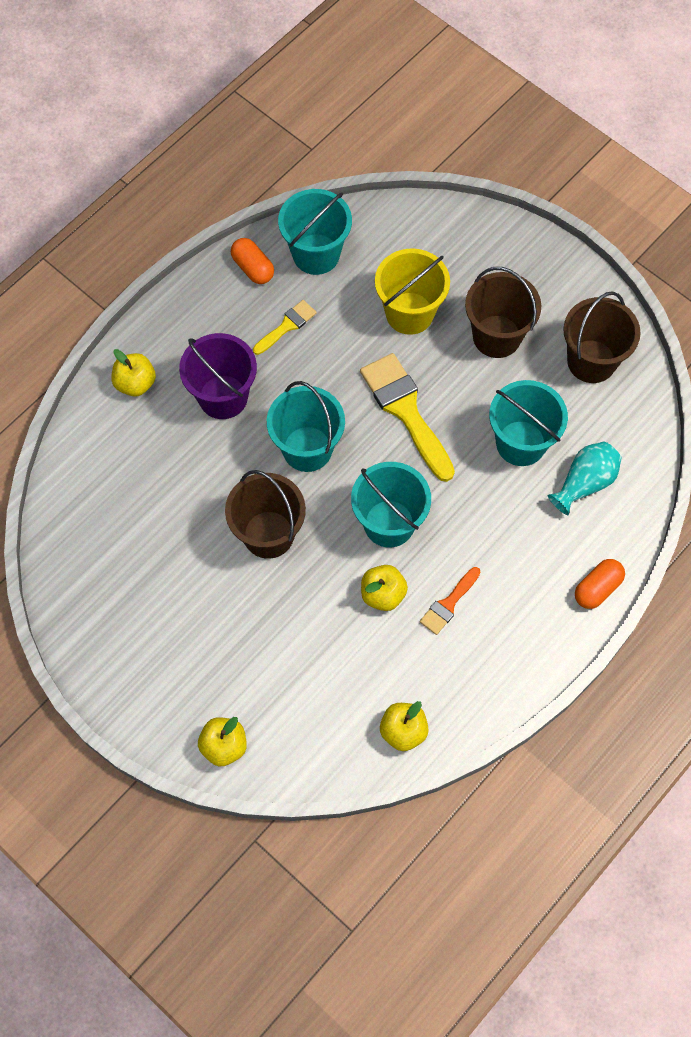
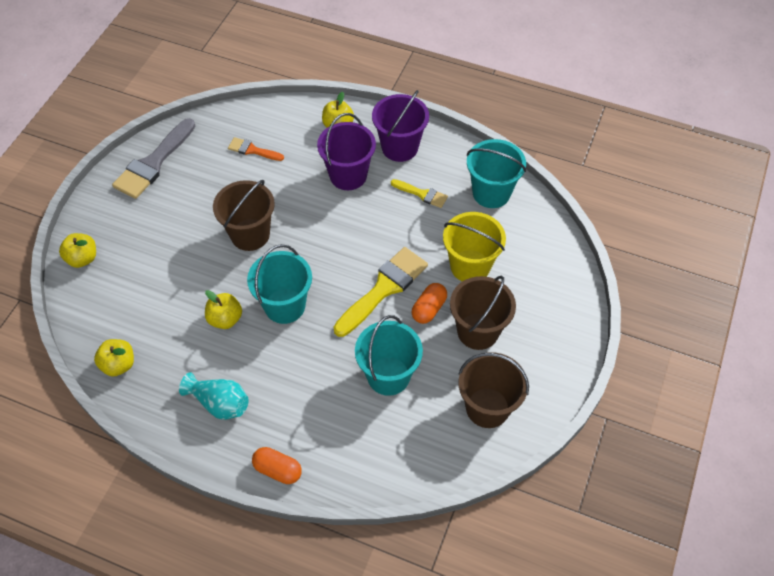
camera: 70 degrees right, 10 degrees down
orange capsule [231,238,274,284] -> orange capsule moved to [412,283,447,324]
turquoise bucket [267,381,345,472] -> none
orange brush [420,567,480,635] -> orange brush moved to [228,137,284,161]
turquoise vase [548,442,622,515] -> turquoise vase moved to [179,372,249,420]
none -> grey brush [112,118,195,199]
none -> purple bucket [372,90,429,162]

